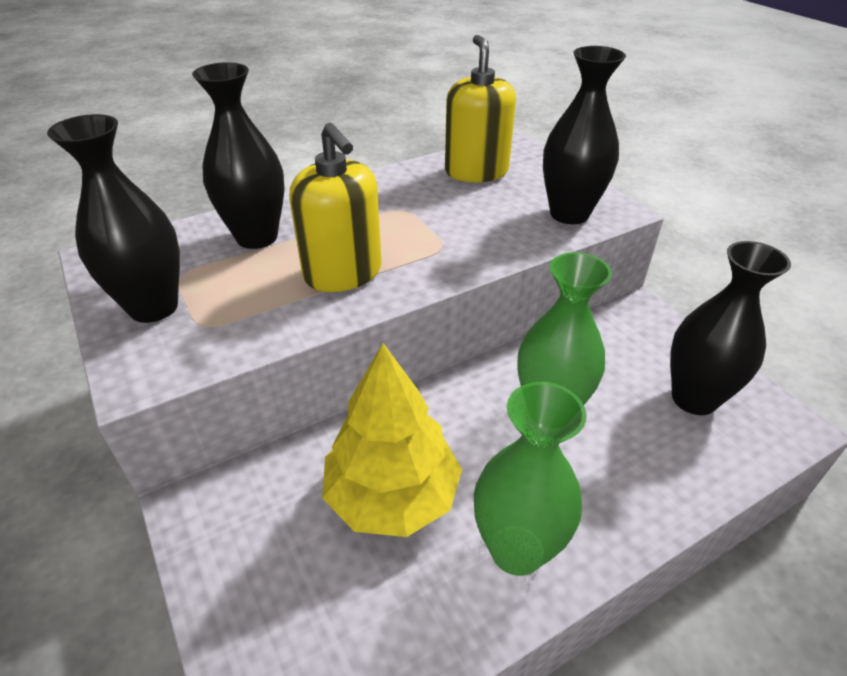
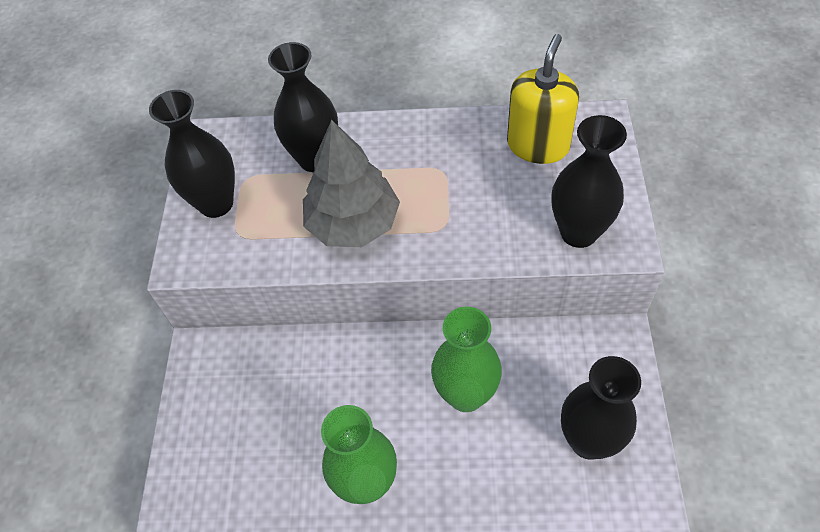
camera: 35 degrees right, 15 degrees up
yellow soap dispenser [290,123,382,292] -> grey tree [303,120,400,247]
yellow tree [322,343,462,537] -> none

